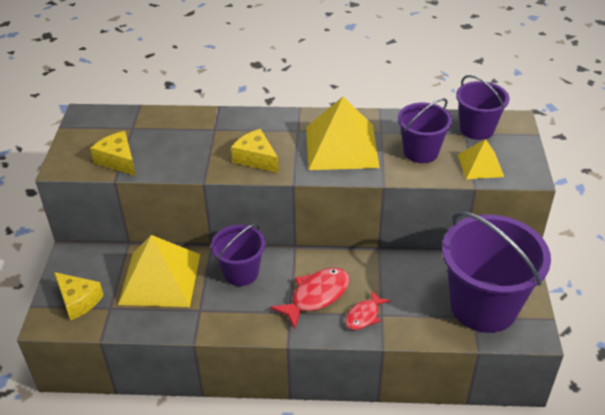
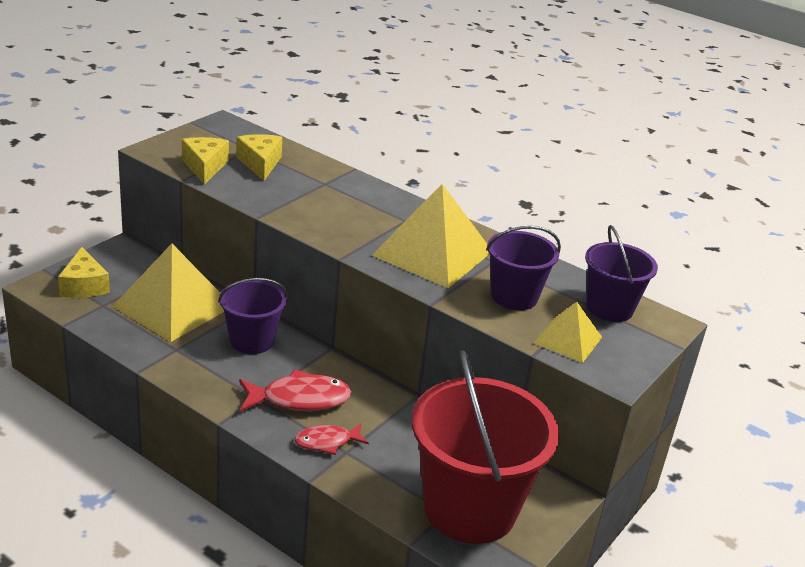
camera: 30 degrees right, 10 degrees down
yellow cheese [231,129,279,173] -> yellow cheese moved to [236,134,282,181]
purple bucket [442,211,551,333] -> red bucket [412,350,559,544]

